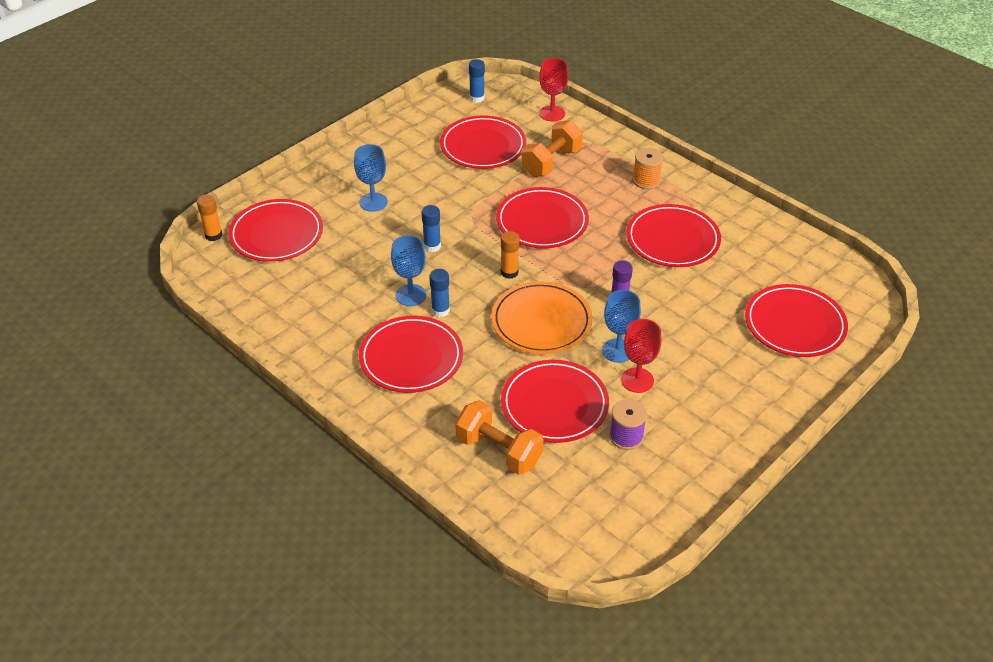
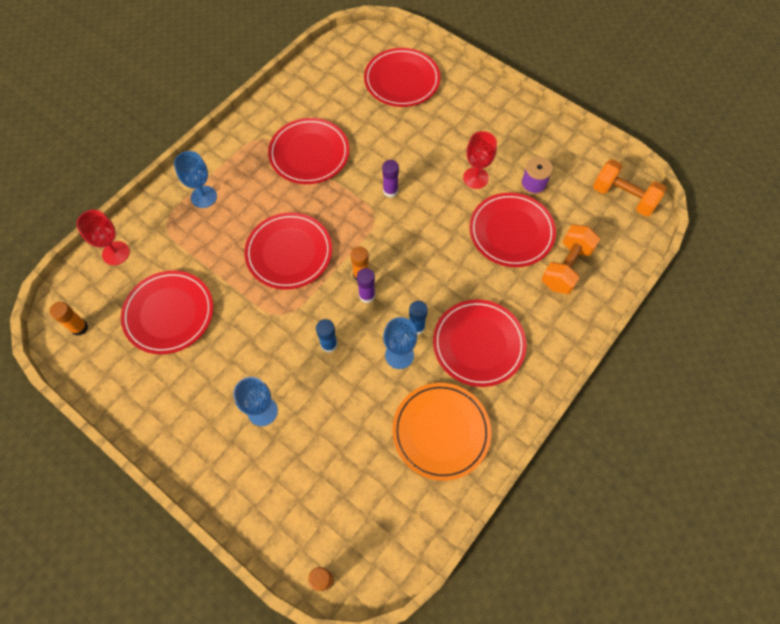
camera: 95 degrees left, 20 degrees up
red plate [228,199,323,262] -> none
blue glue stick [469,59,485,103] -> orange glue stick [50,302,88,336]
orange plate [491,281,593,354] -> orange plate moved to [392,383,491,481]
orange dumbbell [521,120,583,177] -> orange dumbbell moved to [593,159,667,216]
blue goblet [602,290,641,363] -> blue goblet moved to [174,151,217,208]
orange spool [633,148,663,189] -> none
none -> purple glue stick [357,268,375,303]

